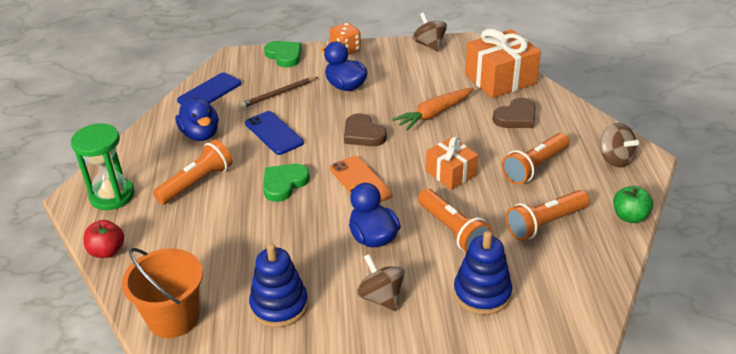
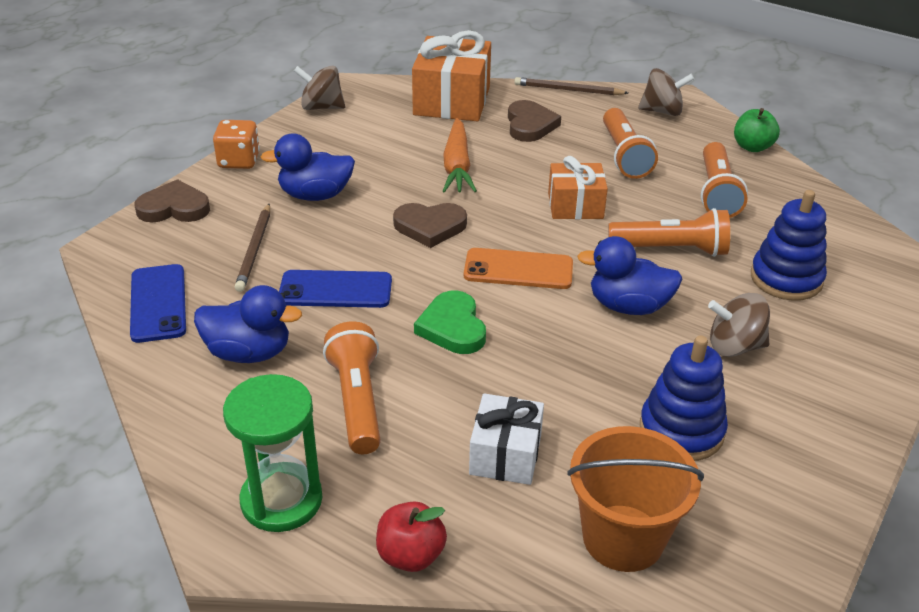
camera: 55 degrees left, 0 degrees up
green heart [264,41,302,67] -> brown heart [135,179,210,222]
none -> white gift [469,393,544,485]
none -> brown pencil [514,77,628,95]

